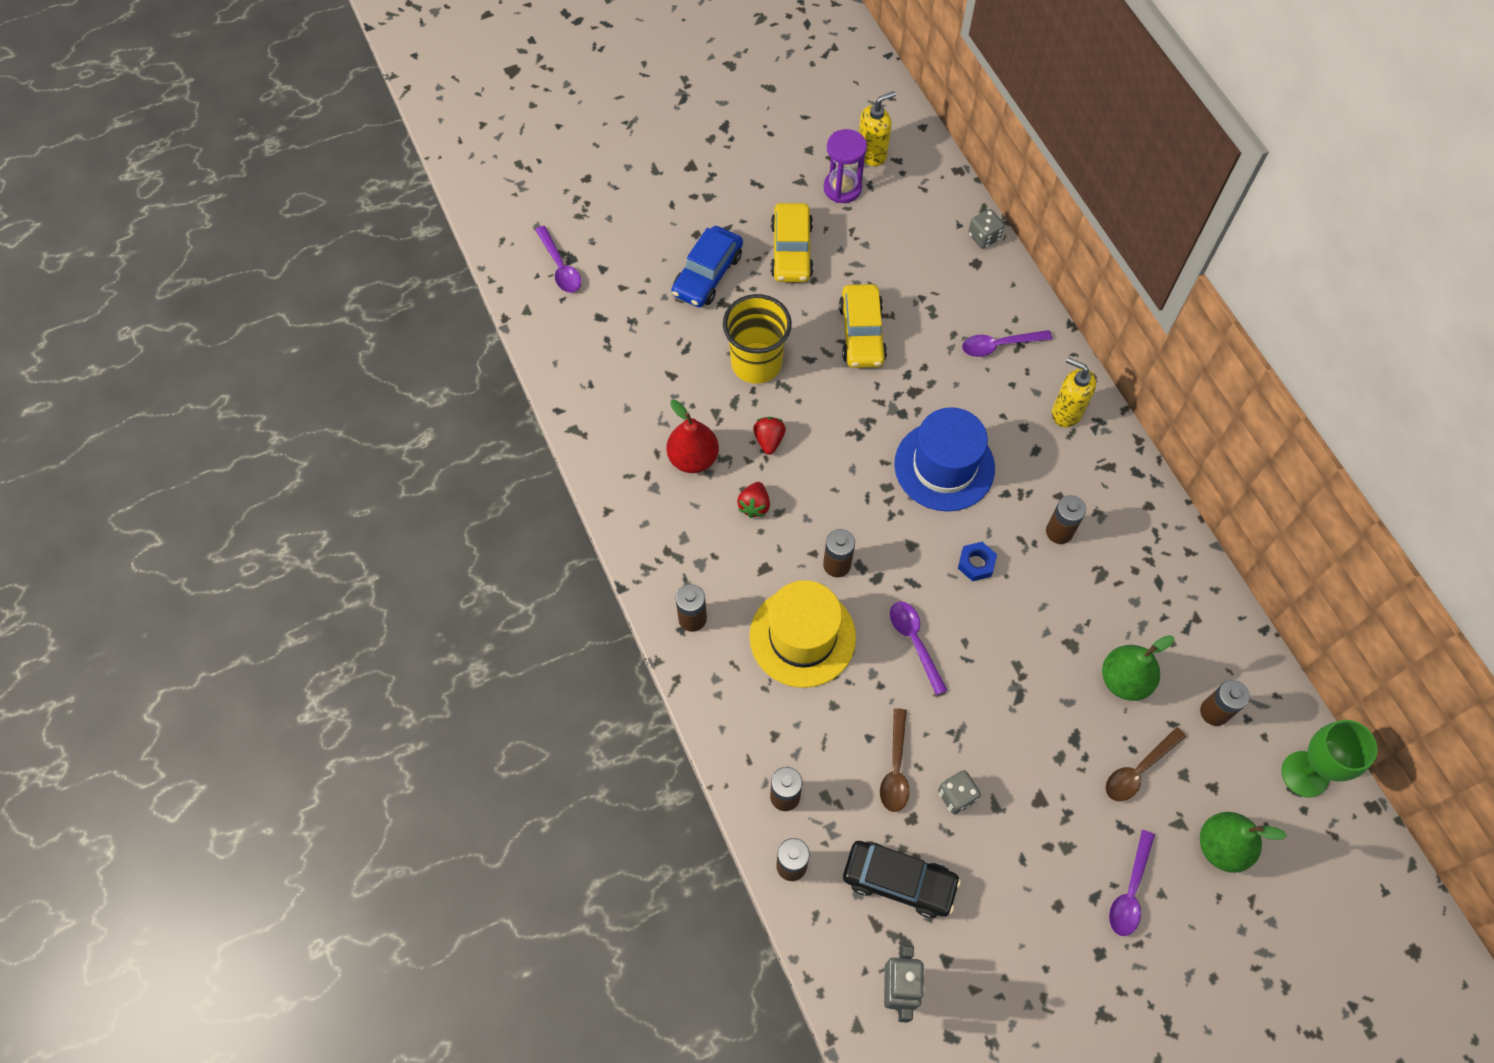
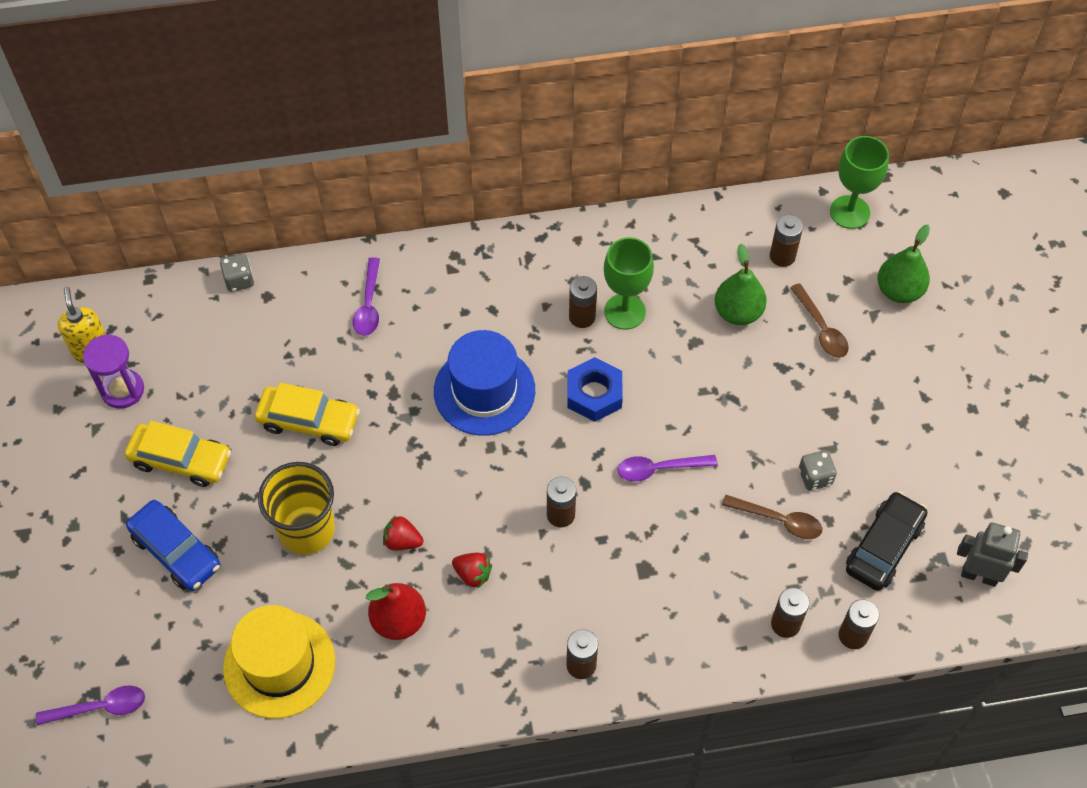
camera: 75 degrees left, 5 degrees down
yellow hat [749,580,856,688] -> yellow hat moved to [223,605,335,719]
blue nut [958,542,997,581] -> blue nut [567,357,623,422], size x1.63
yellow soap dispenser [1052,357,1096,427] -> none
purple spoon [1109,830,1155,936] -> none
none -> green goblet [604,237,654,330]

